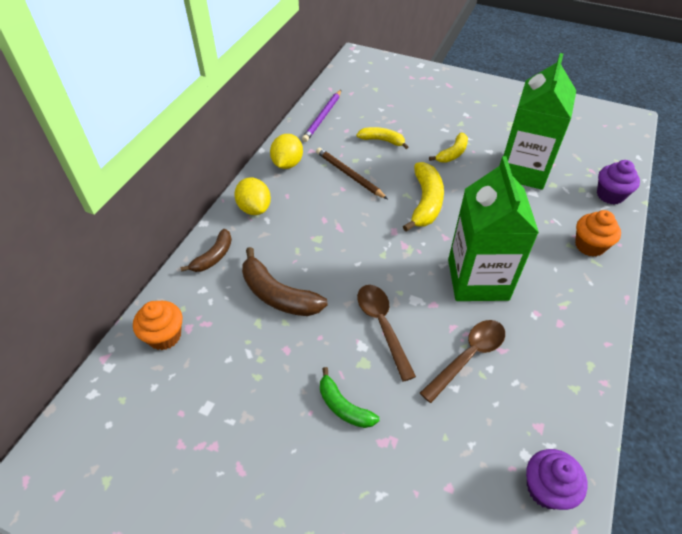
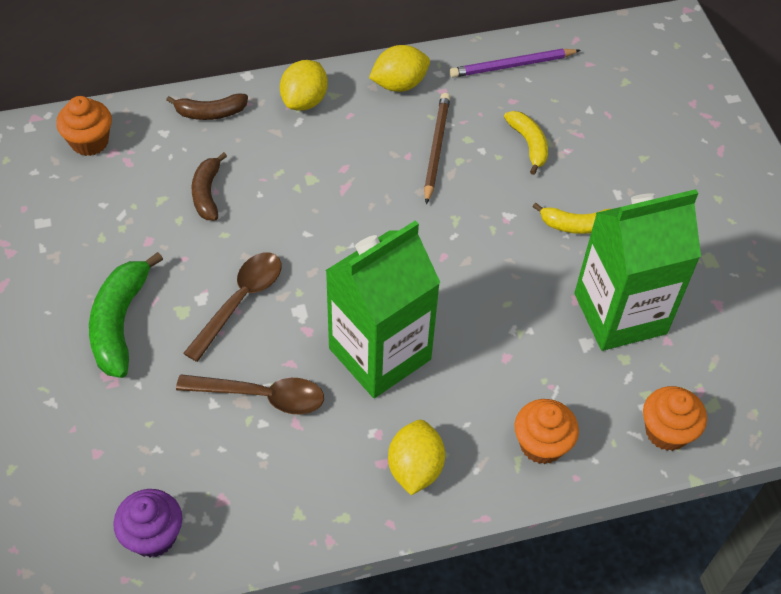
camera: 50 degrees right, 5 degrees up
brown banana [242,247,328,316] -> brown banana [192,152,227,220], size x0.62
green banana [320,367,379,428] -> green banana [89,252,163,378], size x1.60
yellow banana [403,162,444,232] -> none
purple cupcake [597,160,640,205] -> orange cupcake [643,386,707,451]
none -> yellow lemon [388,420,445,495]

